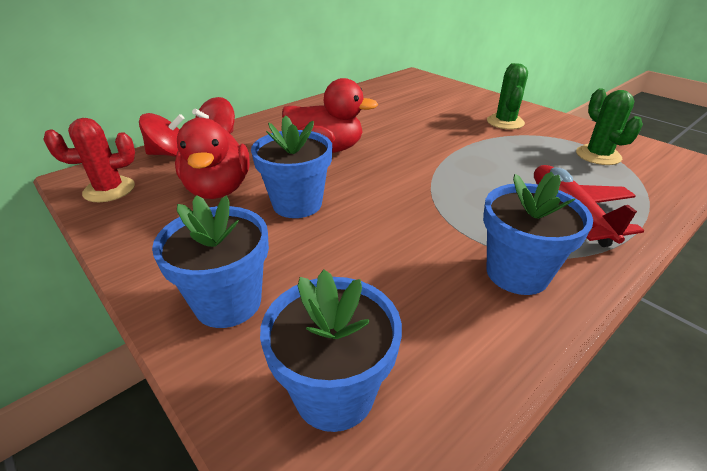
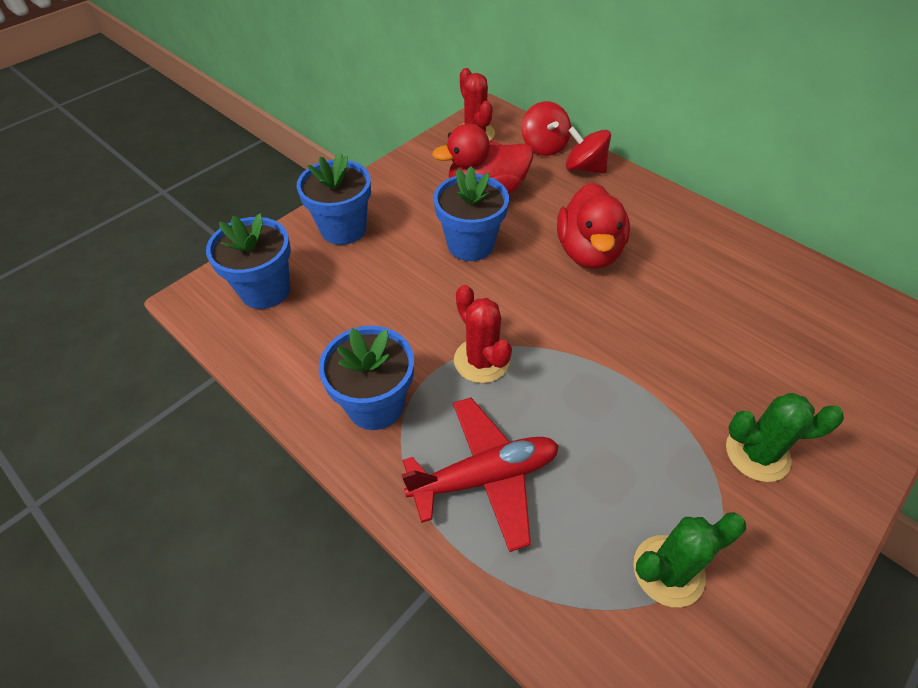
camera: 85 degrees right, 15 degrees up
none -> red cactus [454,285,512,383]

